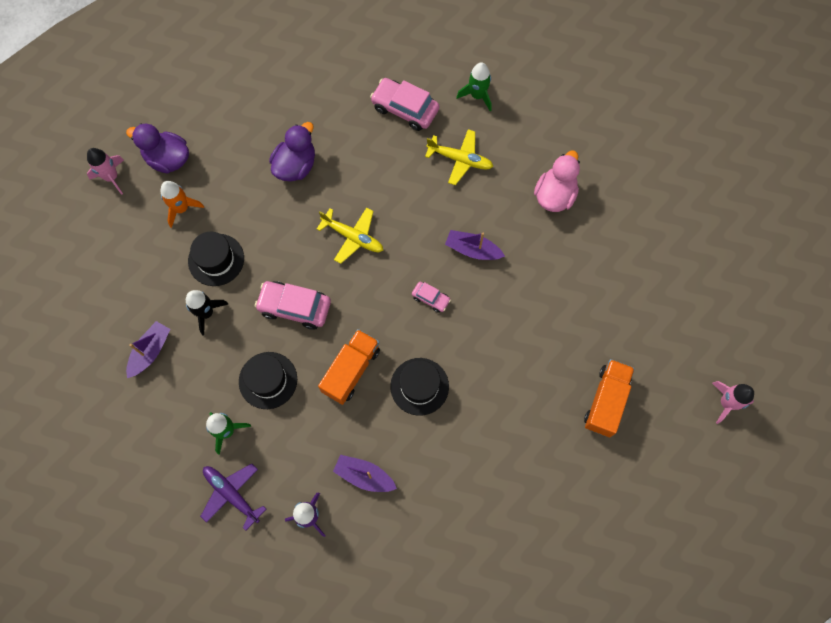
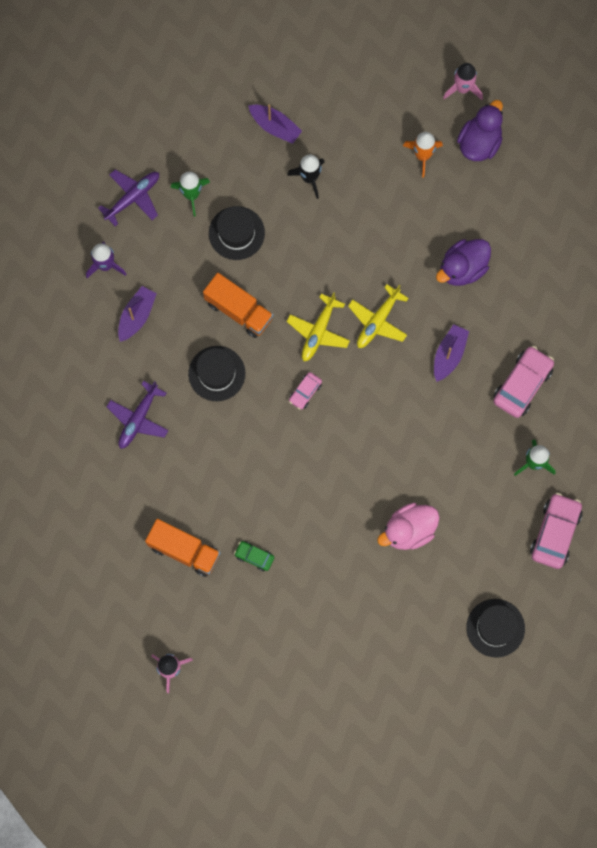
camera: 95 degrees right, 5 degrees up
black hat [188,232,244,286] -> black hat moved to [466,599,525,657]
pink car [255,281,331,330] -> pink car moved to [530,493,582,569]
purple duck [269,122,315,182] -> purple duck turned 105 degrees clockwise [436,239,491,286]
yellow plane [425,129,493,185] -> yellow plane moved to [287,292,350,361]
purple boat [445,230,505,260] -> purple boat moved to [434,324,469,382]
pink duck [534,150,580,212] -> pink duck turned 120 degrees clockwise [377,503,440,550]
none -> purple plane [106,381,169,449]
none -> green car [234,541,274,571]

